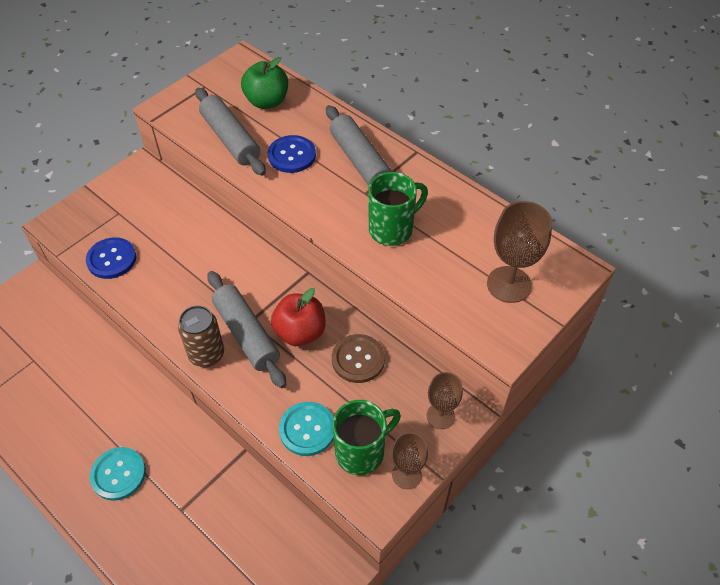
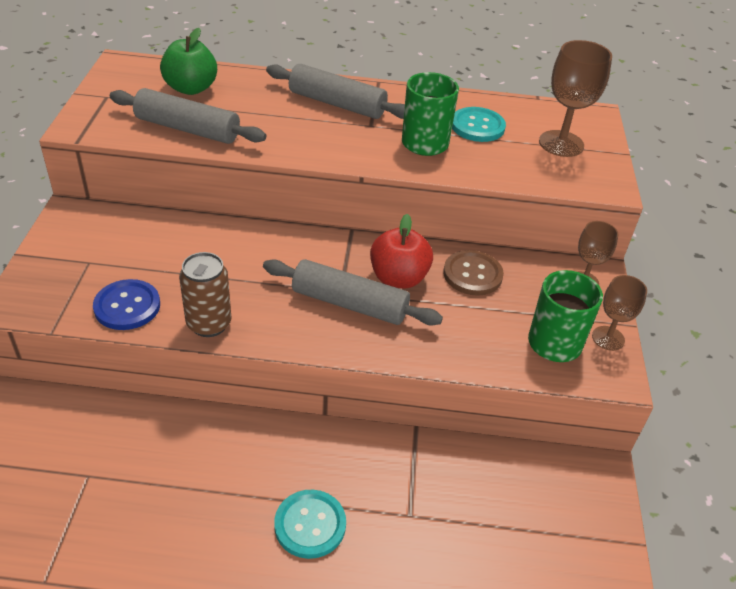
camera: 40 degrees left, 10 degrees down
brown can [178,305,224,367] -> brown can moved to [179,252,232,337]
blue button [268,135,316,173] -> none
turquoise button [279,402,334,456] -> turquoise button moved to [452,107,506,142]

